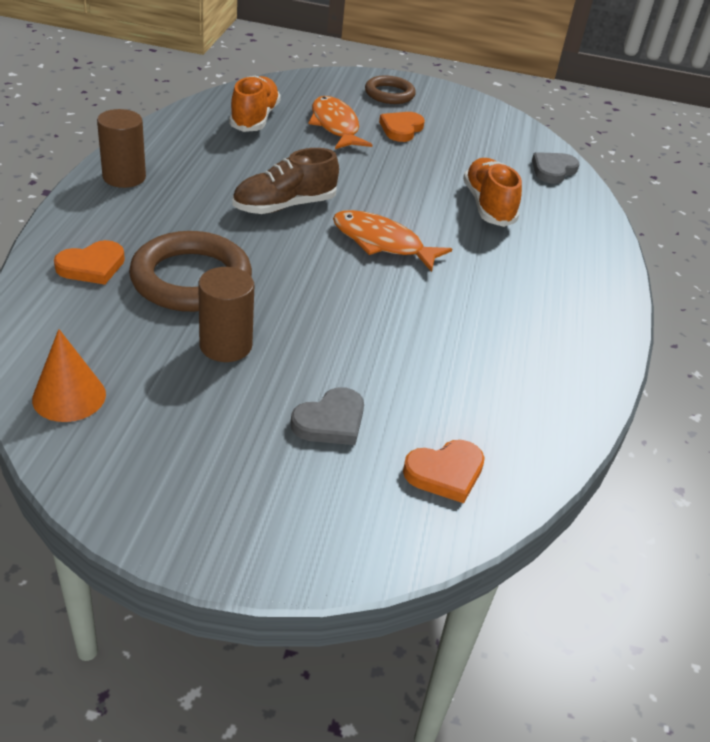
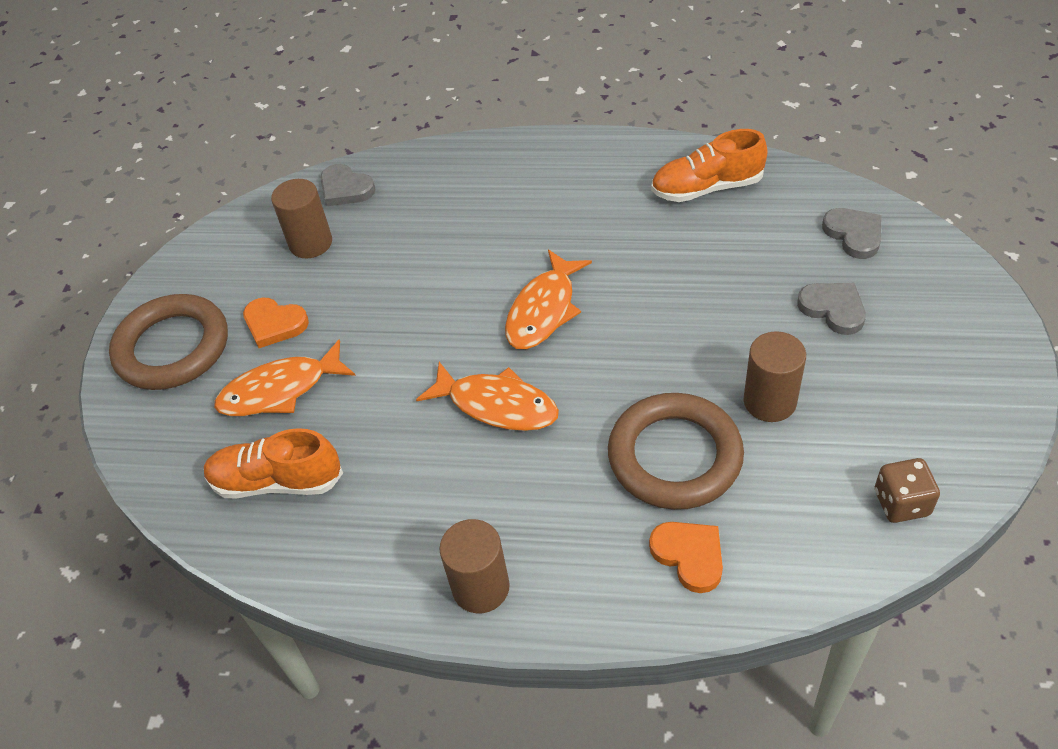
camera: 85 degrees left, 10 degrees up
orange cone [32,329,106,422] -> brown dice [875,458,940,523]
brown shoe [232,148,339,214] -> orange fish [416,362,559,431]
brown ring [365,75,416,104] -> brown ring [109,294,228,390], size x1.66
orange heart [403,440,485,503] -> grey heart [822,208,882,259]
orange shoe [463,158,522,227] -> orange shoe moved to [651,129,768,202]
none -> brown cylinder [271,179,332,258]

